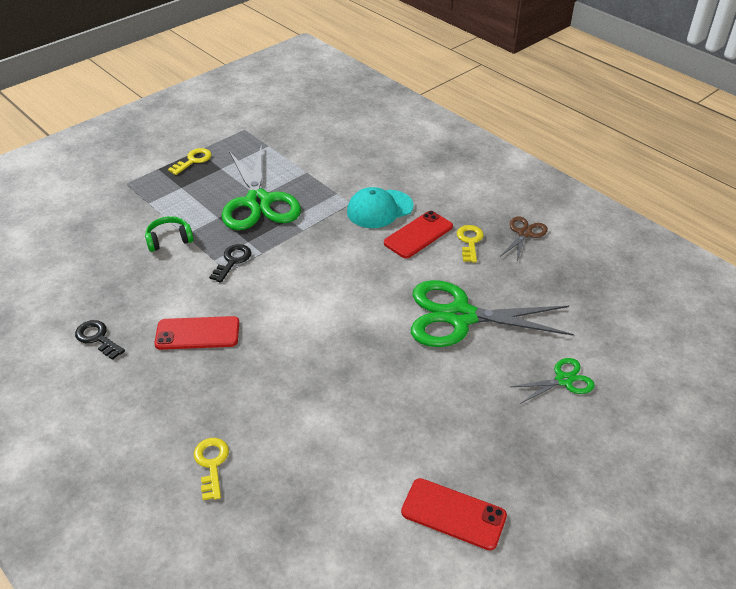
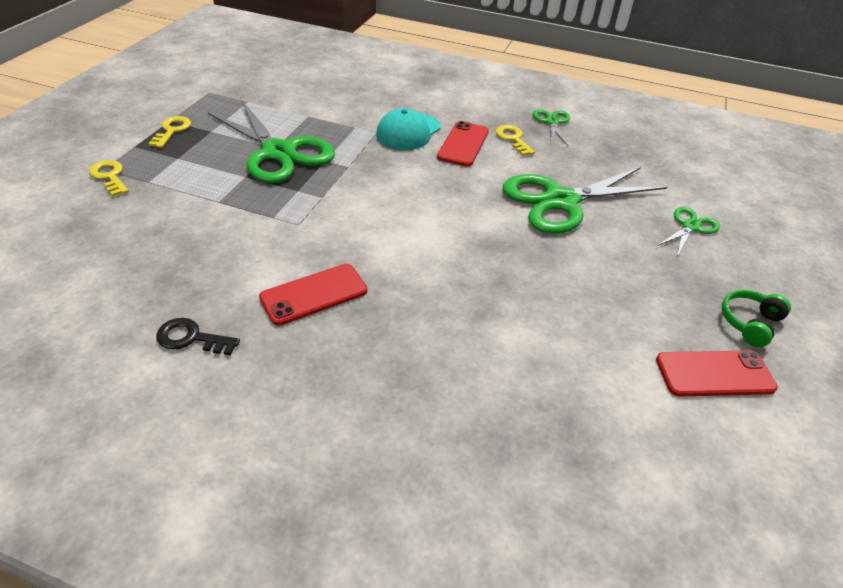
camera: 30 degrees left, 0 degrees up
green headphones [145,216,194,252] -> green headphones moved to [722,290,791,347]
yellow key [193,438,229,500] -> yellow key moved to [89,160,129,196]
black key [209,244,251,283] -> none
brown scissors [500,217,548,262] -> green scissors [533,109,570,146]

